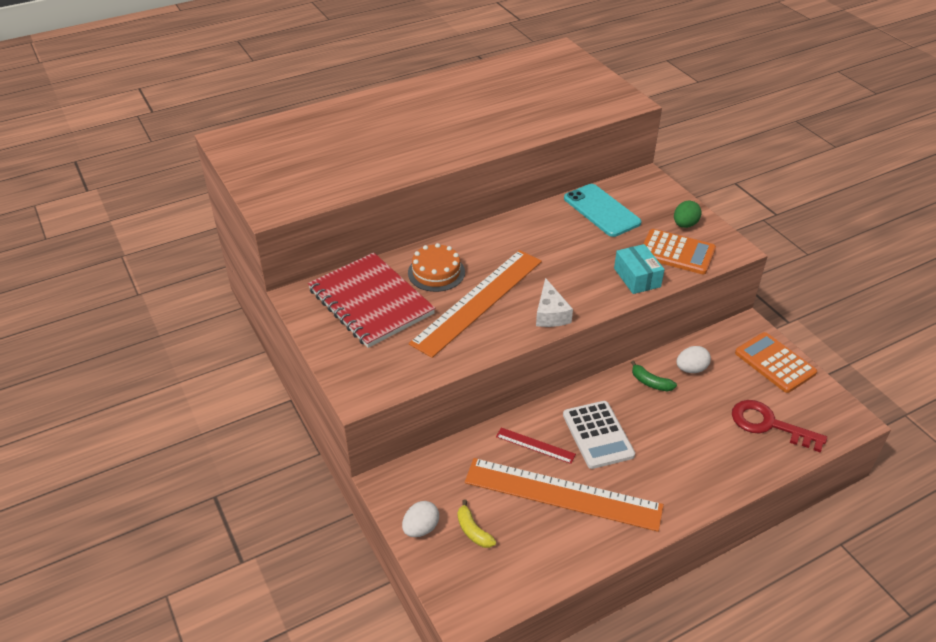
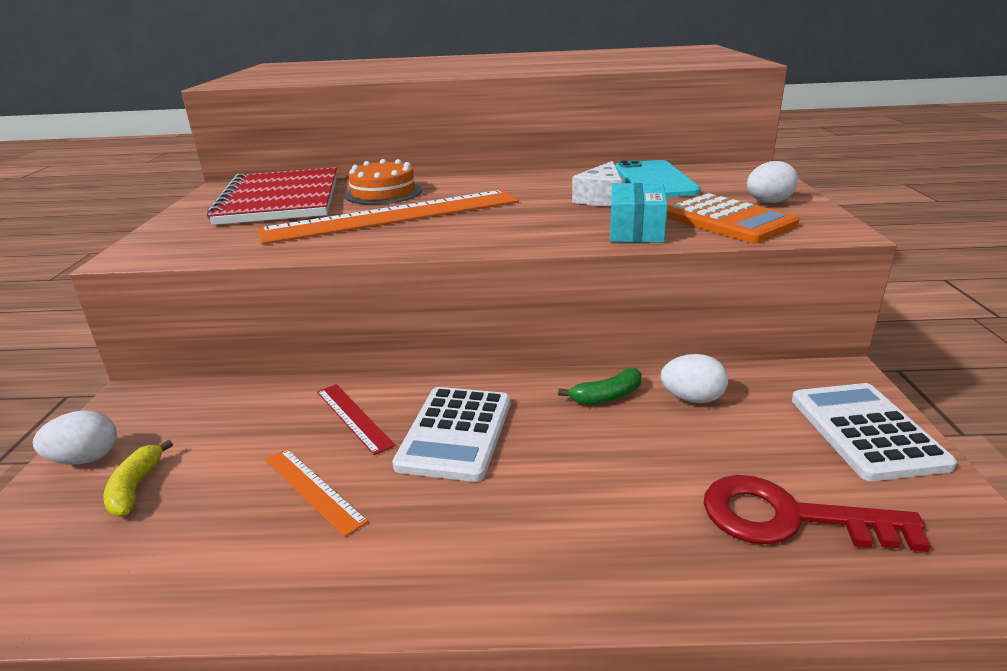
camera: 30 degrees right, 15 degrees down
orange ruler [465,458,664,532] -> orange ruler [265,449,368,537], size x0.43
white cheese [536,278,573,327] -> white cheese moved to [572,161,622,206]
green banana [631,361,677,391] -> green banana turned 90 degrees counterclockwise [558,368,642,405]
green egg [674,200,702,228] -> white egg [747,161,798,203]
red key [732,400,827,452] -> red key turned 45 degrees counterclockwise [703,475,931,552]
orange calculator [735,332,817,393] -> white calculator [792,383,957,481]

